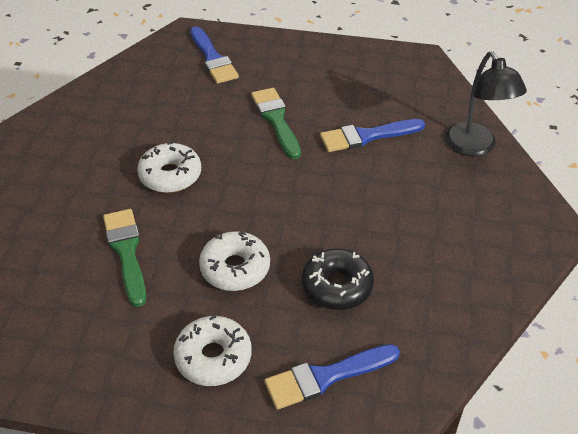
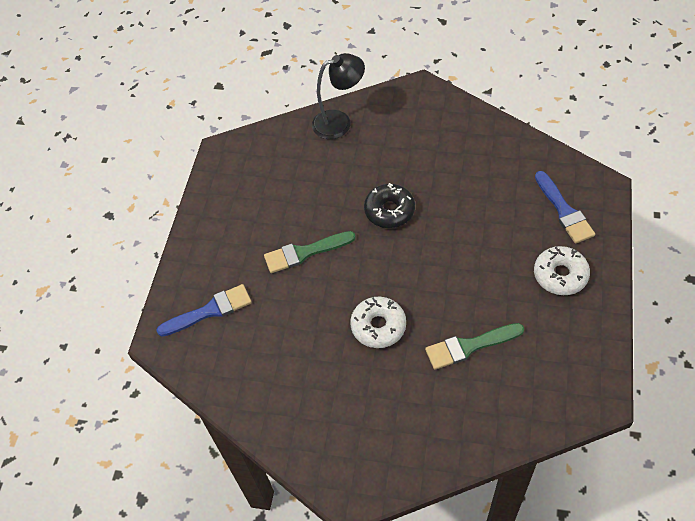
camera: 85 degrees left, 10 degrees up
white donut [199,231,270,291] -> none
black donut [302,248,374,310] -> black donut moved to [364,183,415,228]
blue brush [320,119,425,152] -> none

